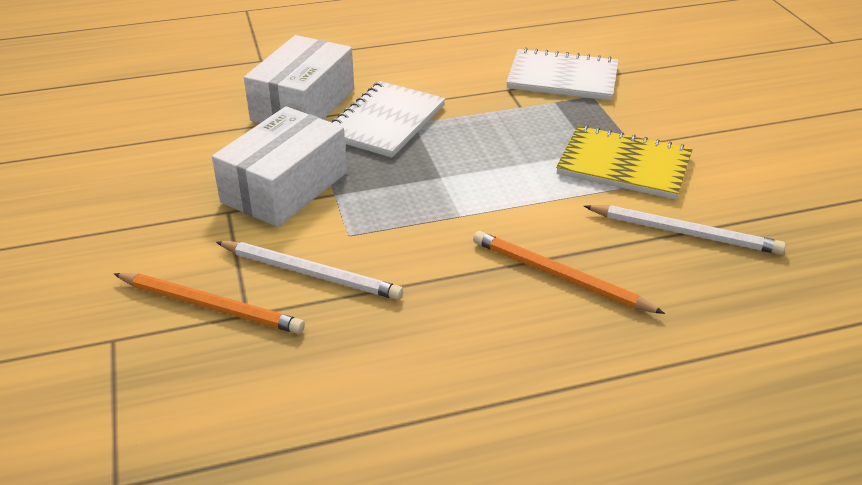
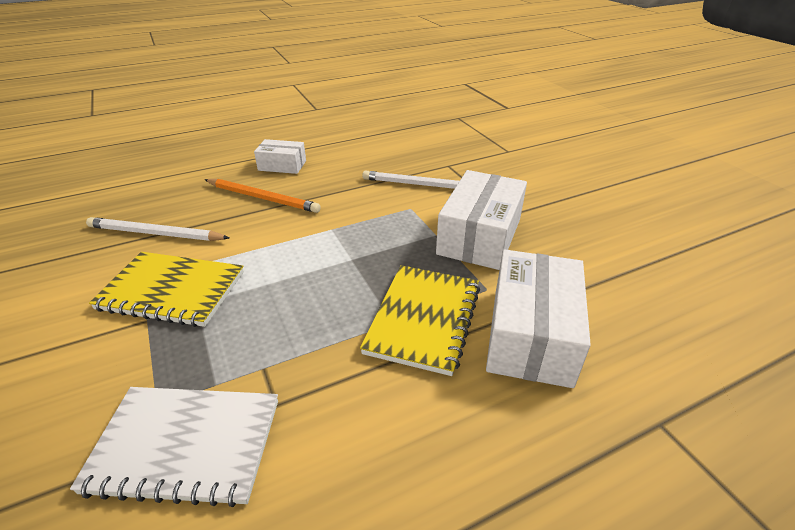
camera: 170 degrees right, 0 degrees up
orange pencil [114,273,305,334] -> none
white notebook [332,81,445,158] -> yellow notebook [360,265,480,376]
none -> white box [254,139,306,174]

